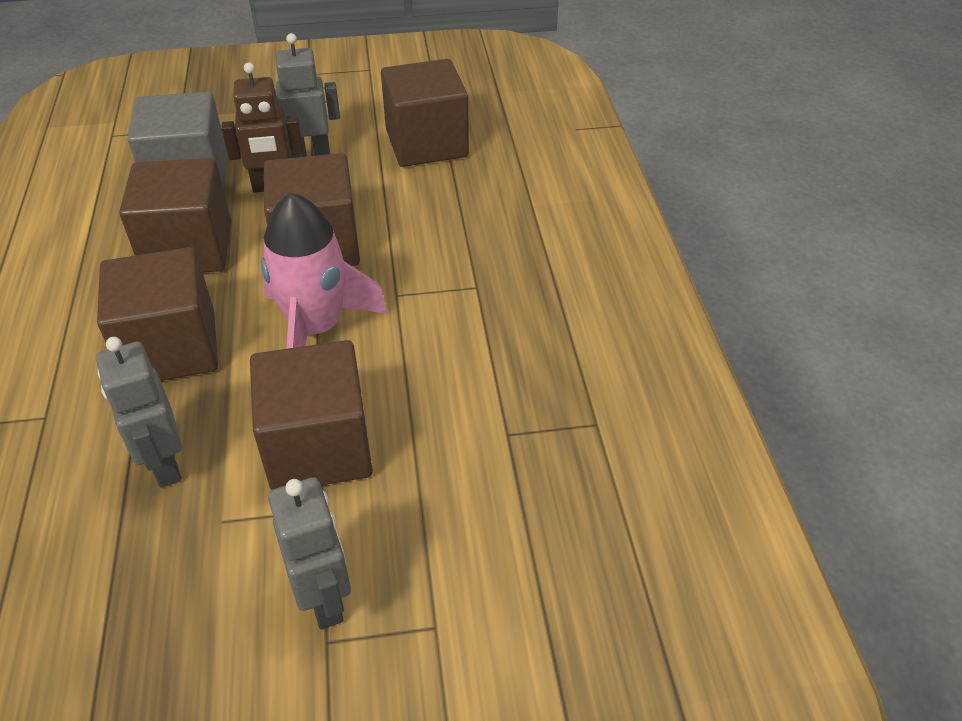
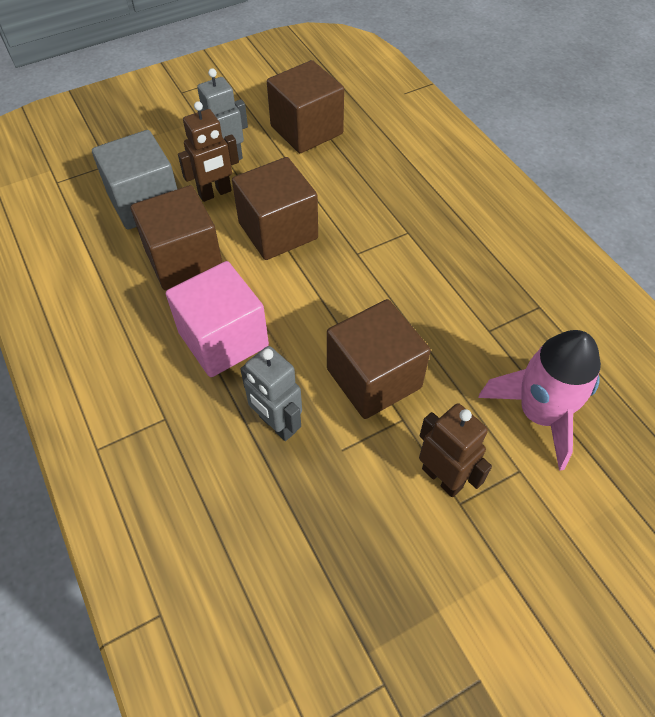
camera: 20 degrees left, 10 degrees up
brown cube [97,247,218,381] -> pink cube [166,261,269,377]
pink rocket [260,192,388,349] -> pink rocket moved to [478,330,601,471]
grey robot [268,477,351,630] -> brown robot [419,403,492,497]

